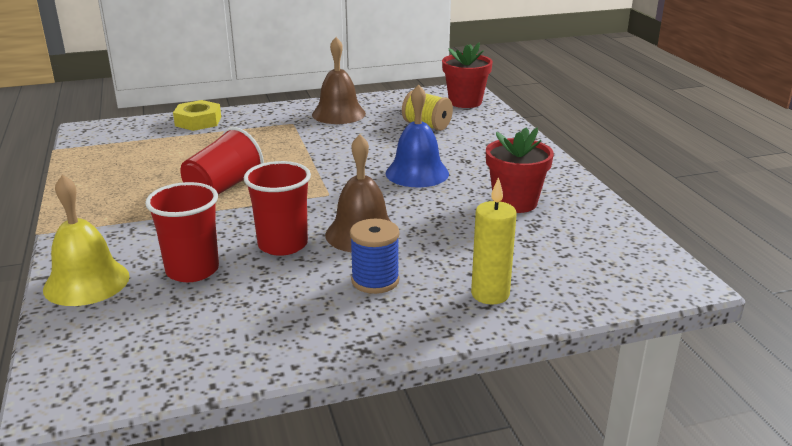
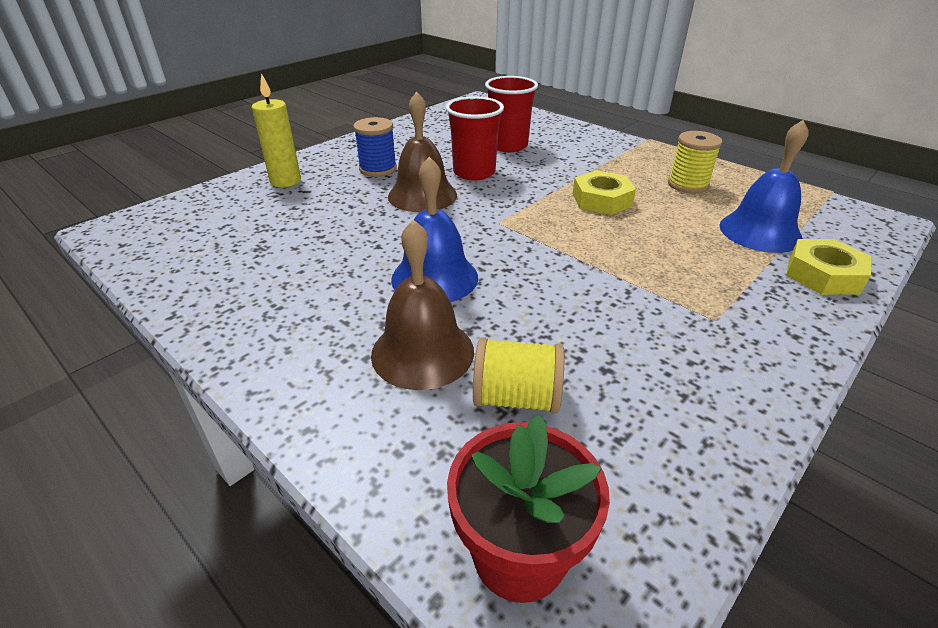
camera: 150 degrees right, 10 degrees up
yellow bell [43,175,130,306] -> none
red cup [180,127,264,195] -> yellow nut [572,170,636,215]
brown bell [312,37,366,124] -> brown bell moved to [371,219,474,390]
red flower pot [486,127,554,213] -> none
none -> yellow spool [668,131,722,193]
none -> blue bell [719,120,809,253]

